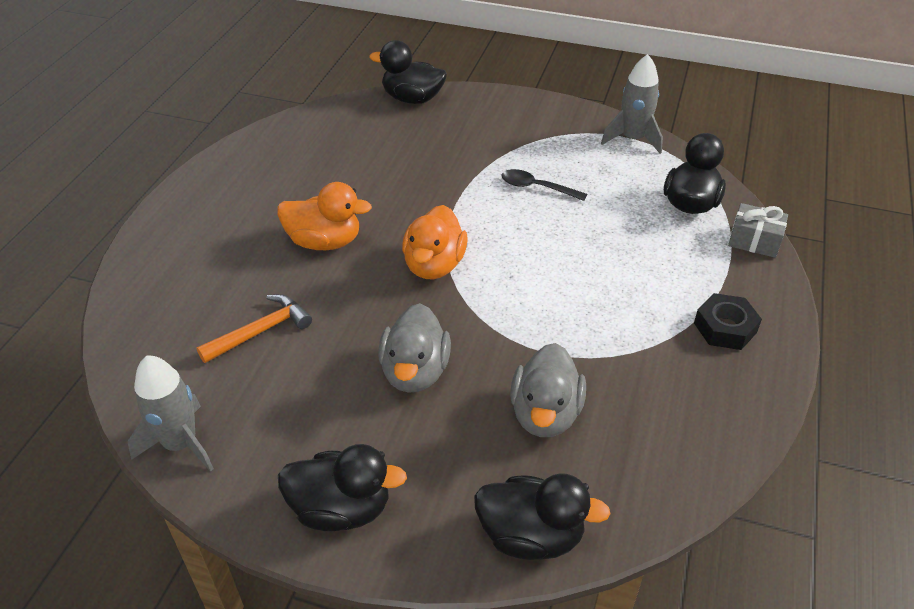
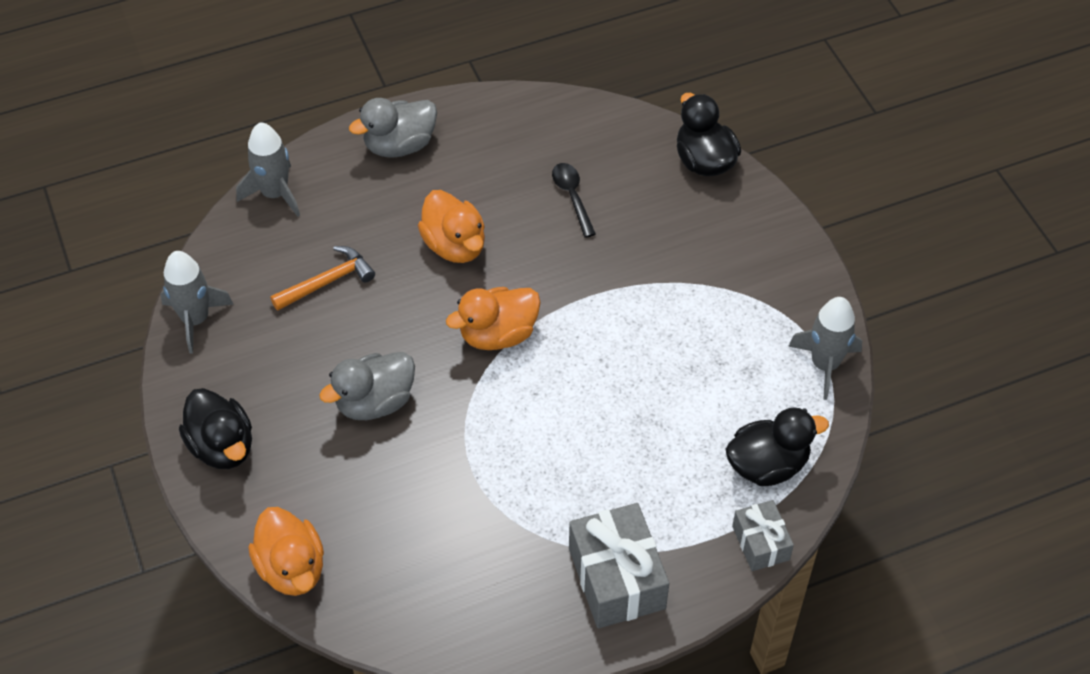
camera: 50 degrees right, 10 degrees up
orange hammer [196,294,312,363] -> orange hammer turned 45 degrees counterclockwise [270,246,375,311]
black duck [474,473,611,560] -> orange duck [248,507,324,596]
black spoon [501,169,587,201] -> black spoon moved to [552,163,596,238]
grey duck [510,343,586,437] -> grey duck moved to [349,98,437,158]
black nut [694,293,762,350] -> grey gift [569,503,669,628]
none -> grey rocket [236,122,300,217]

